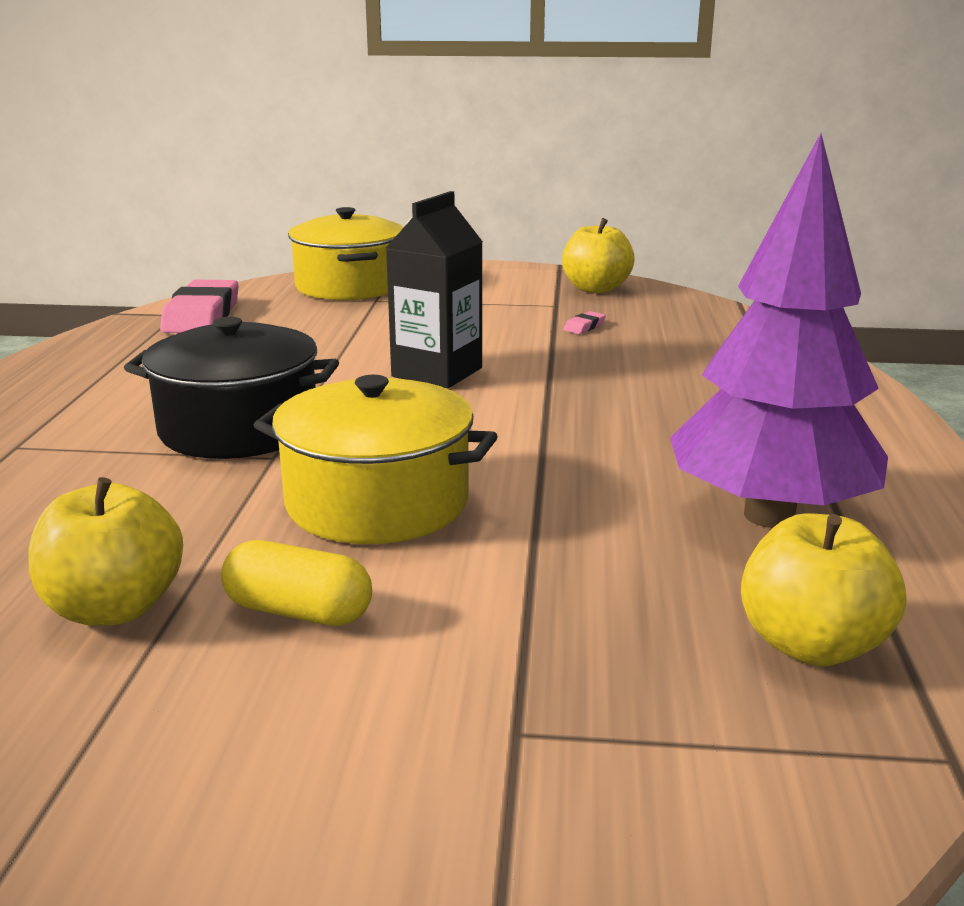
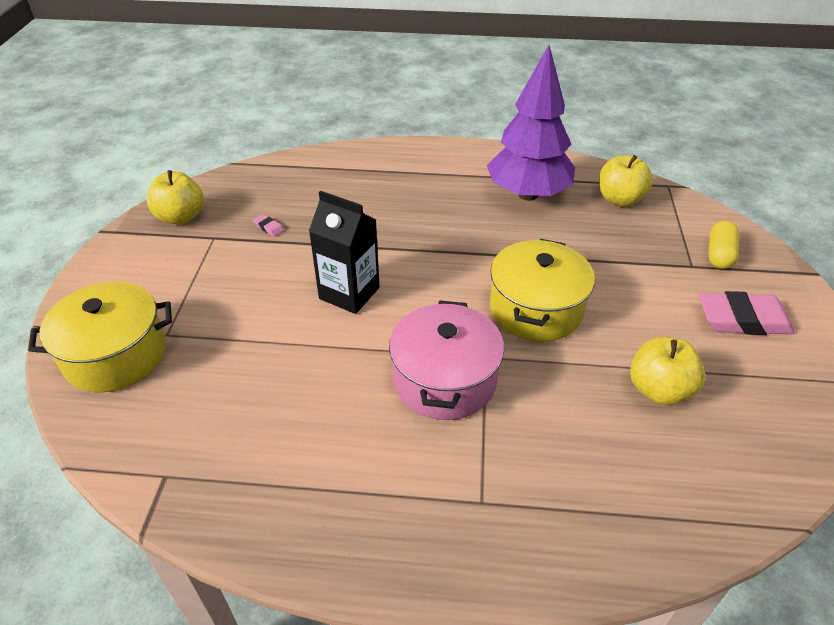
camera: 90 degrees left, 20 degrees up
black pot [124,317,339,459] -> pink pot [389,301,504,420]
pink eraser [160,280,238,333] -> pink eraser moved to [698,291,795,335]
yellow capsule [221,540,372,626] -> yellow capsule moved to [708,221,739,269]

